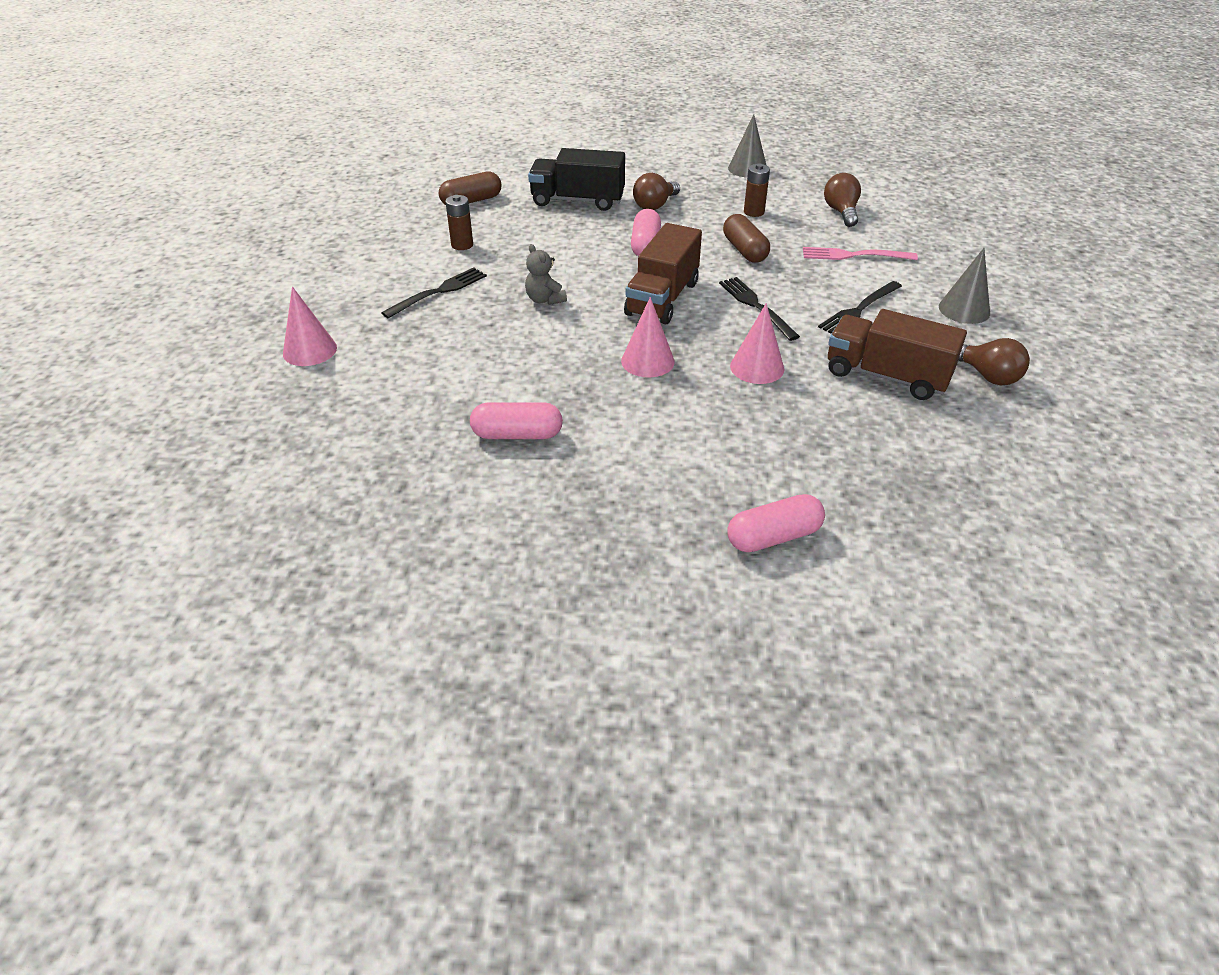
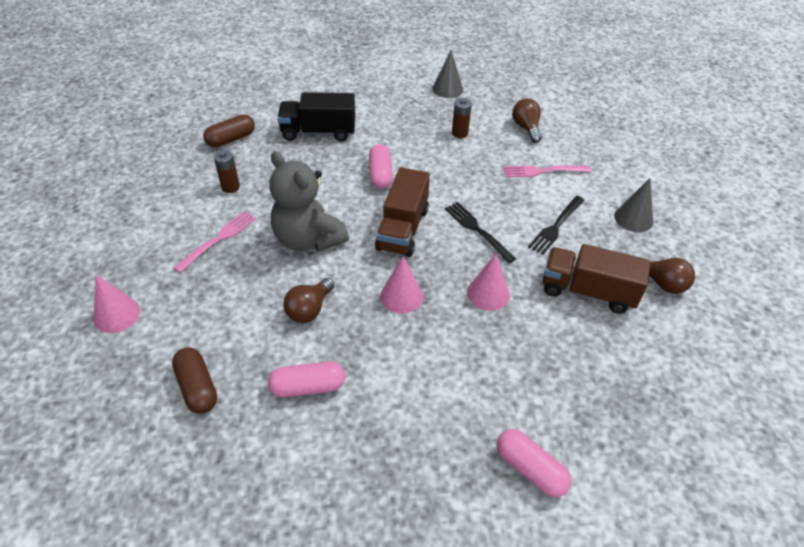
camera: 10 degrees left, 5 degrees up
black fork [381,267,487,319] -> pink fork [173,211,256,273]
grey teddy bear [525,244,567,305] -> grey teddy bear [269,151,349,252], size x2.17
brown light bulb [633,173,680,210] -> brown light bulb moved to [283,278,334,323]
brown capsule [723,214,770,262] -> brown capsule moved to [172,347,217,414]
pink capsule [728,494,825,552] -> pink capsule turned 75 degrees clockwise [497,429,572,497]

